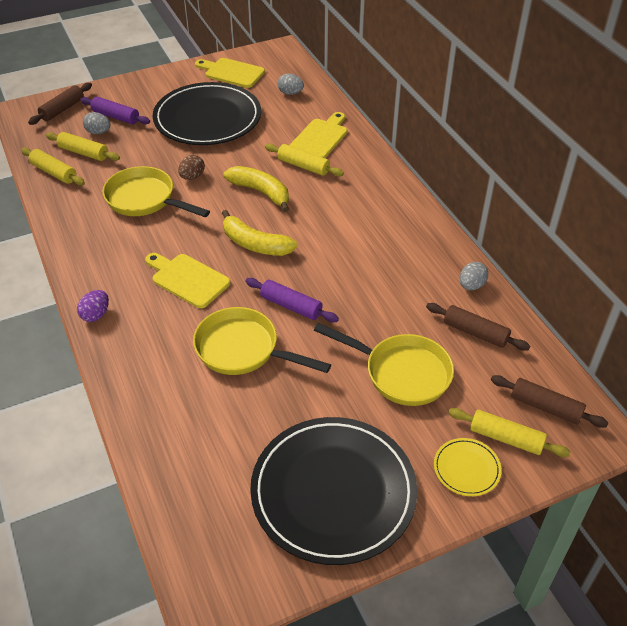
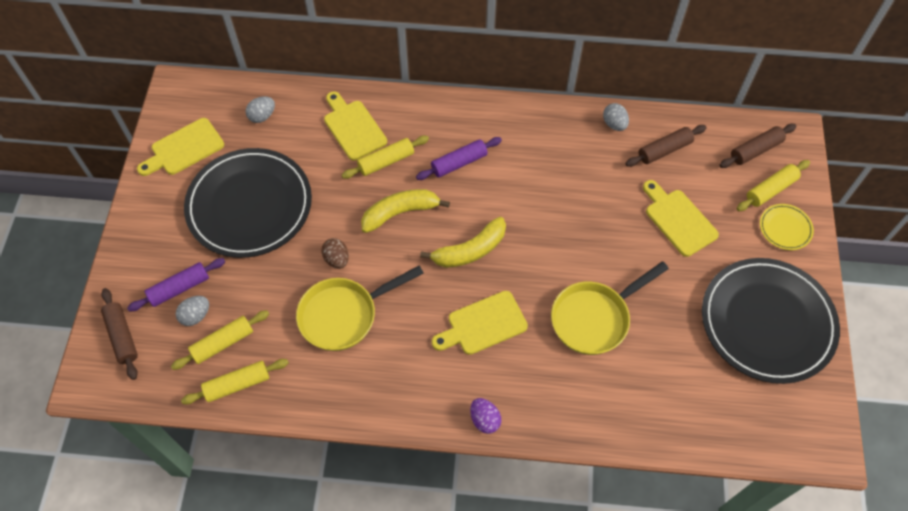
camera: 60 degrees left, 15 degrees up
purple rolling pin [245,278,339,322] -> purple rolling pin moved to [416,137,502,180]
yellow pan [314,323,454,406] -> yellow cutting board [643,180,719,257]

